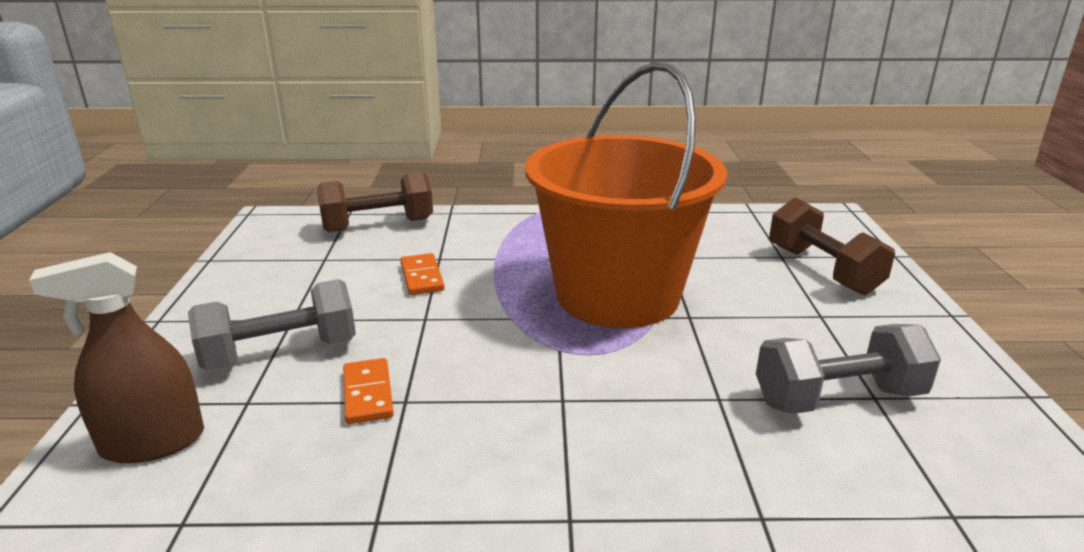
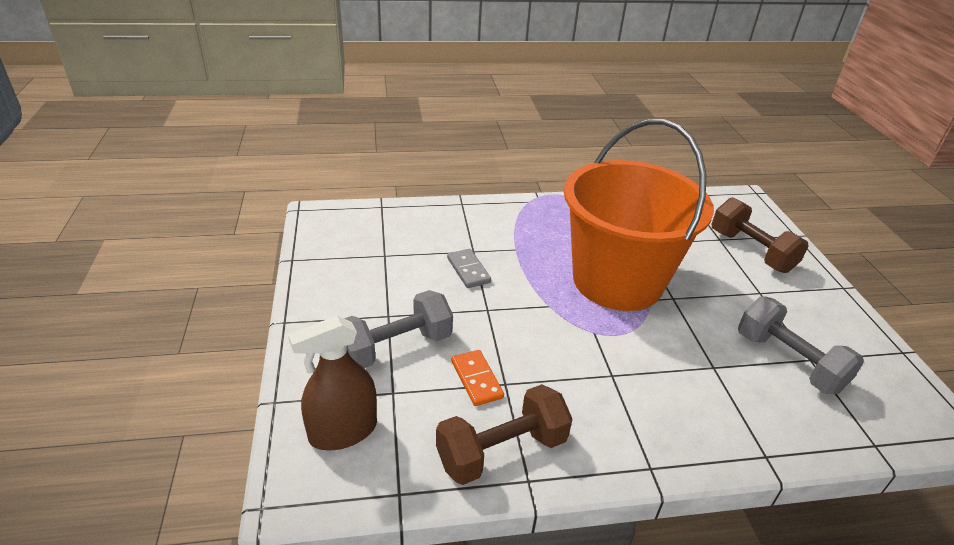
camera: 10 degrees left, 10 degrees up
brown dumbbell [317,171,433,232] -> brown dumbbell moved to [436,384,572,485]
orange domino [400,253,445,295] -> grey domino [447,249,491,288]
grey dumbbell [756,324,941,414] -> grey dumbbell turned 75 degrees clockwise [738,296,864,394]

